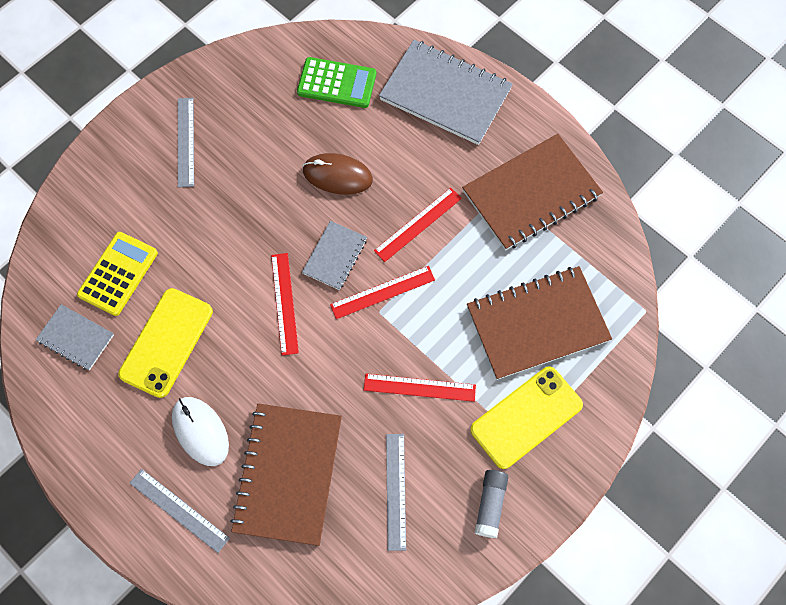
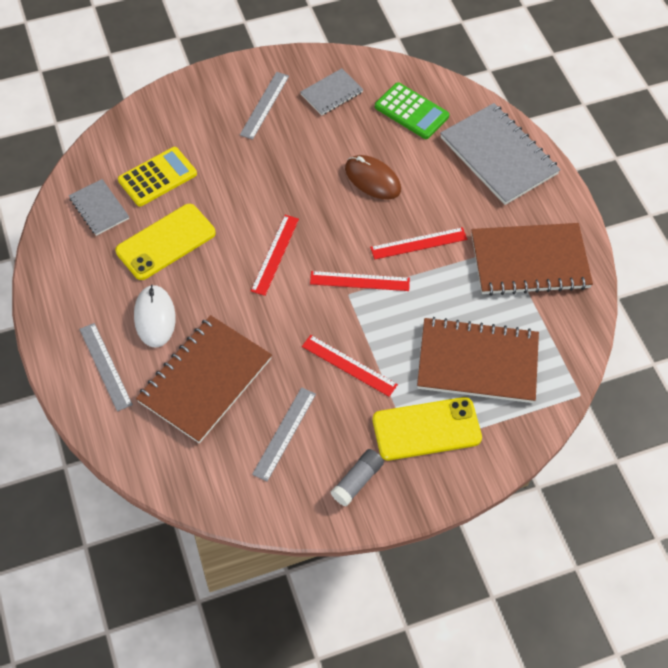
camera: 25 degrees right, 10 degrees down
grey notebook [302,221,367,290] -> grey notebook moved to [301,68,363,116]

